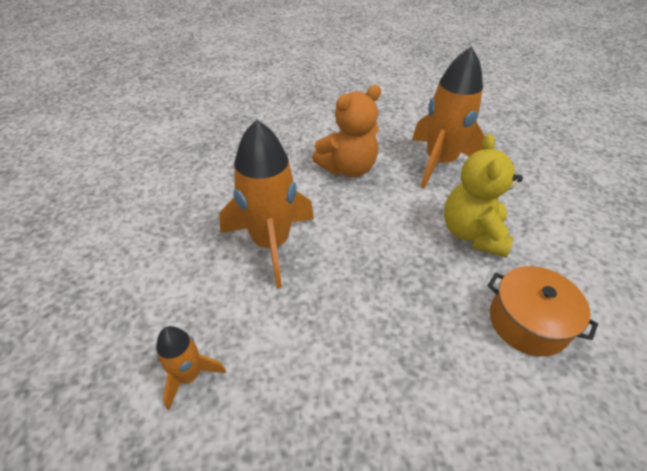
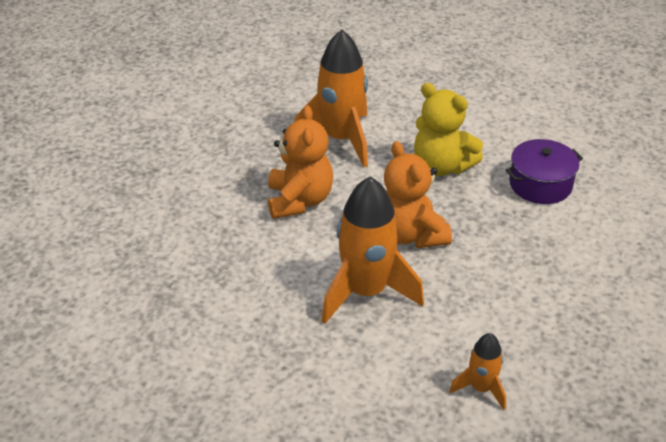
camera: 60 degrees left, 5 degrees down
orange pot [488,266,598,357] -> purple pot [506,139,583,204]
none -> orange teddy bear [384,141,452,248]

